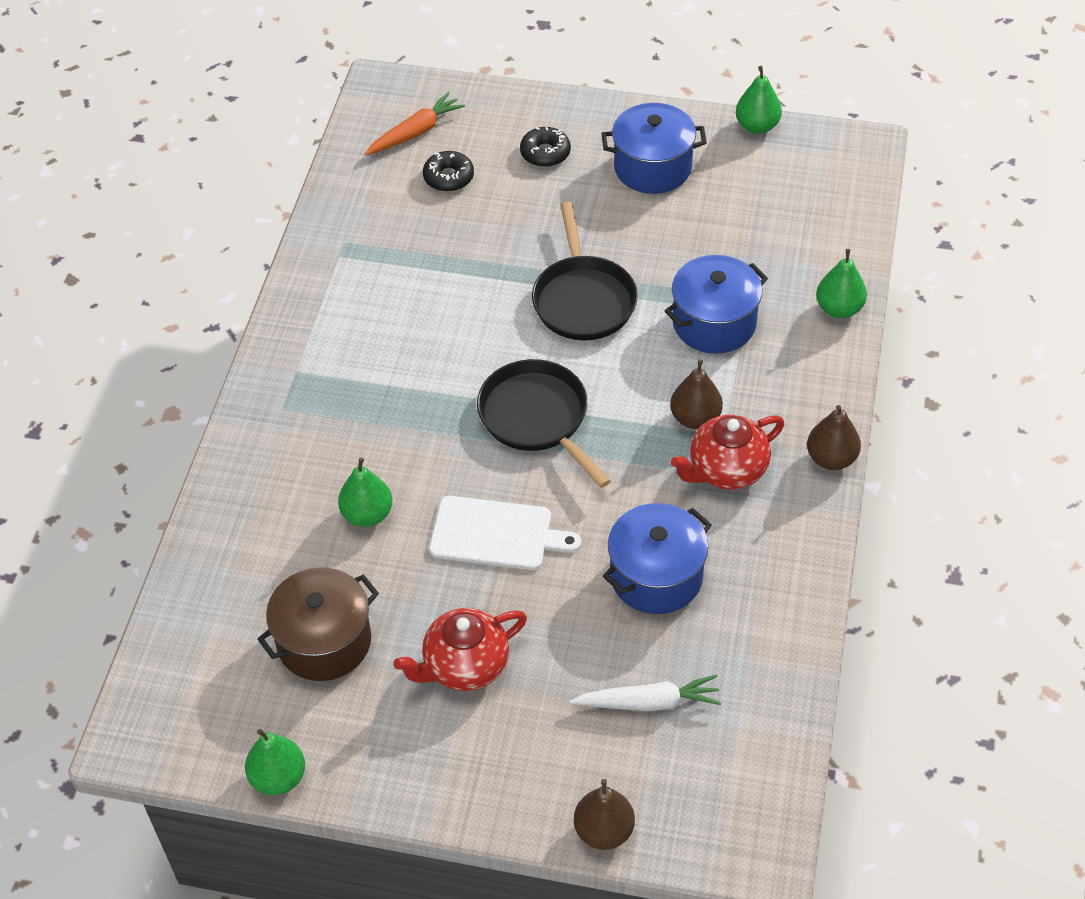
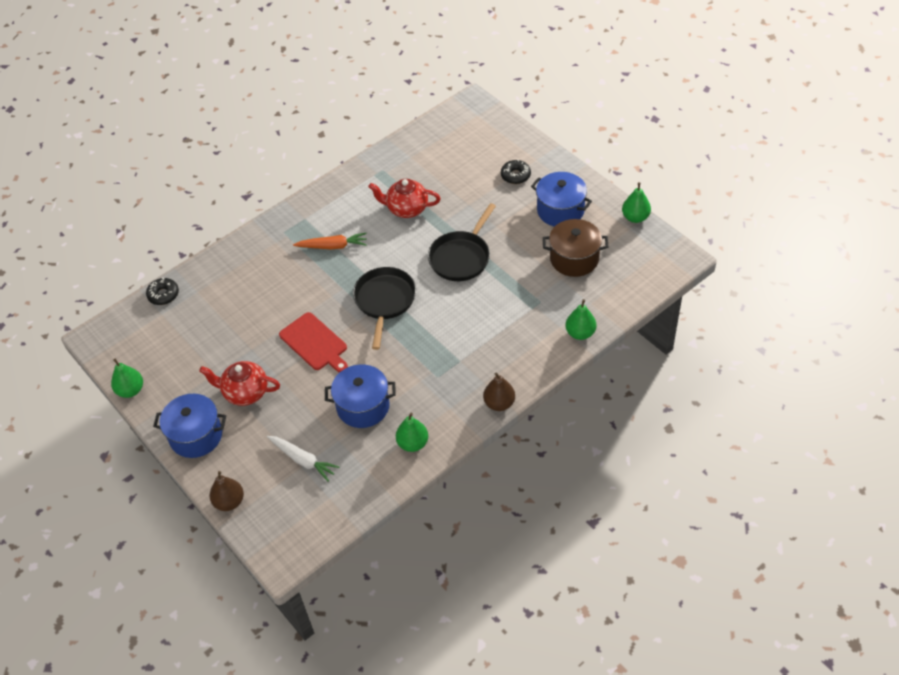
camera: 40 degrees right, 0 degrees up
brown pot [257,567,379,681] -> brown pot moved to [543,219,608,277]
green pear [338,458,393,527] -> green pear moved to [396,412,428,452]
orange carrot [365,92,465,155] -> orange carrot moved to [293,233,367,249]
black donut [423,151,474,192] -> black donut moved to [146,278,179,305]
white cutting board [429,496,581,570] -> red cutting board [279,312,348,373]
blue pot [665,255,768,354] -> blue pot moved to [153,394,226,458]
brown pear [670,359,723,429] -> none
red teapot [671,415,784,490] -> red teapot moved to [368,179,441,218]

